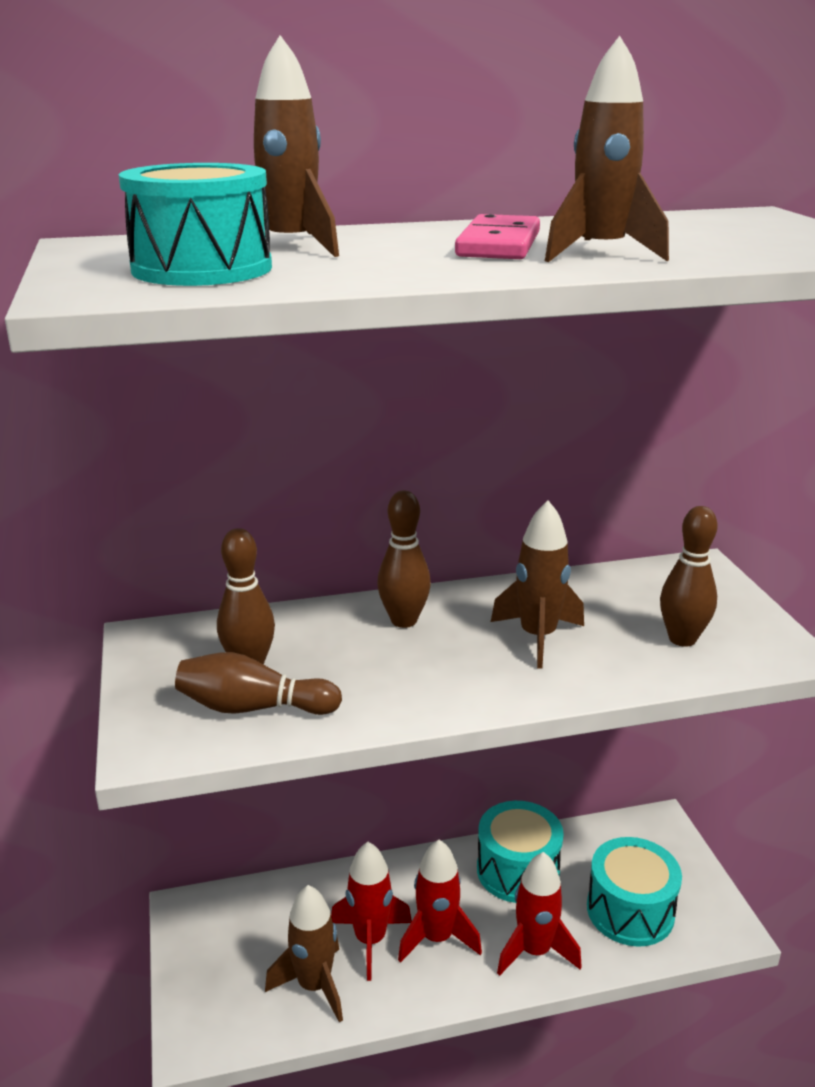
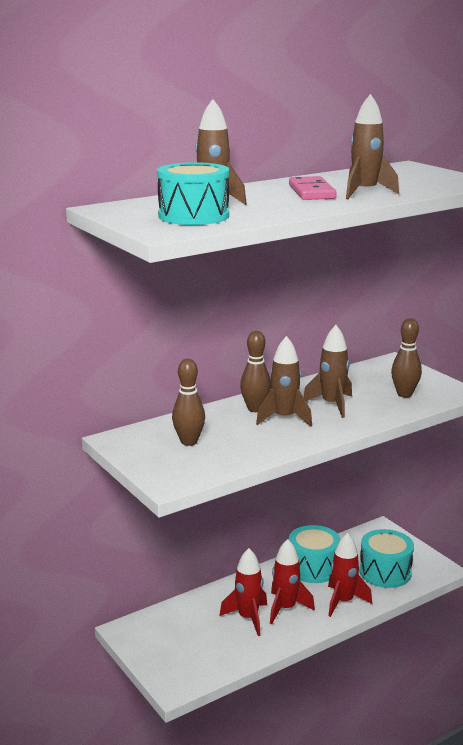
camera: 20 degrees left, 5 degrees down
brown bowling pin [175,652,342,715] -> none
brown rocket [265,885,343,1023] -> brown rocket moved to [256,336,312,427]

